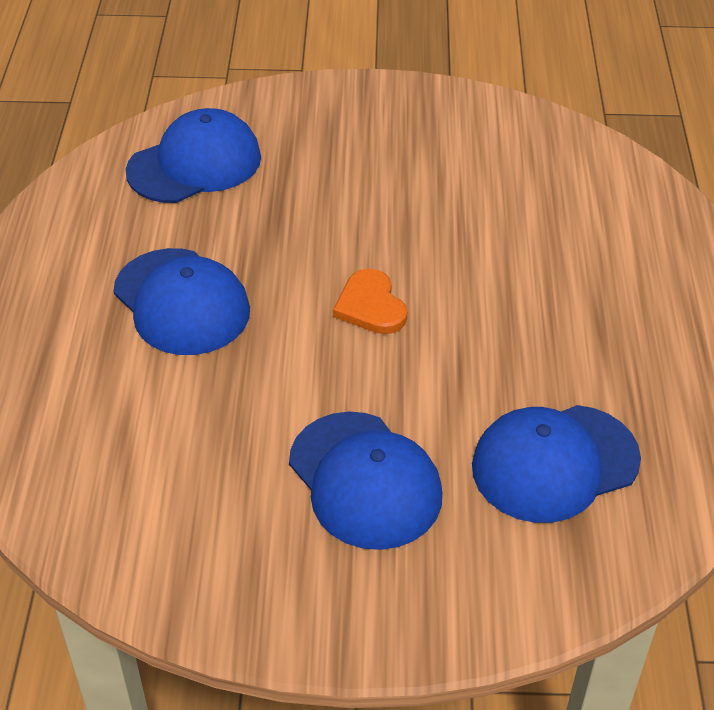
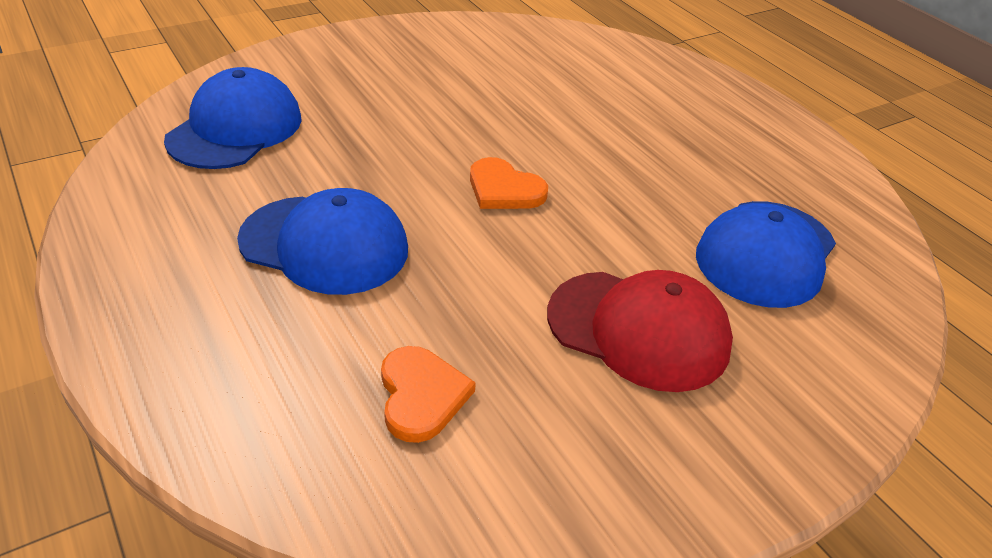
camera: 35 degrees left, 5 degrees down
blue cap [289,412,442,550] -> red cap [547,270,733,392]
none -> orange heart [381,346,476,443]

